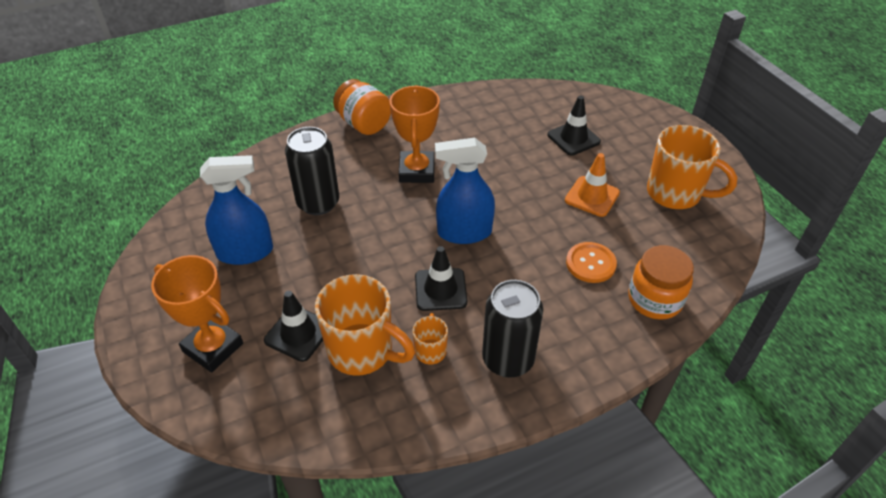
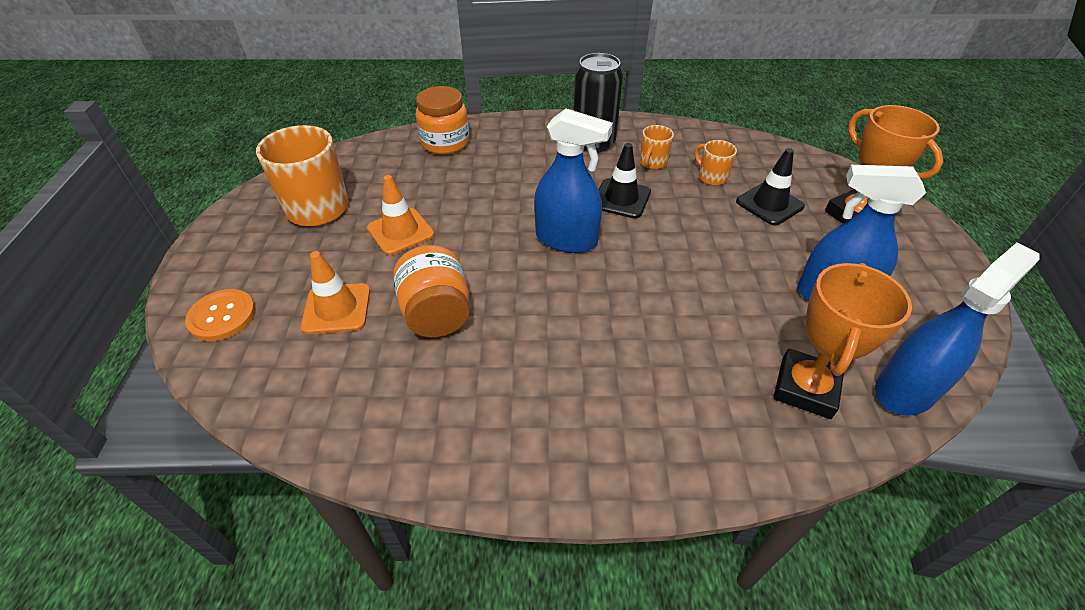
camera: 155 degrees left, 0 degrees up
black can [285,127,339,215] -> none
orange mug [315,274,415,376] -> orange mug [695,140,737,186], size x0.49
orange jar [333,79,391,135] -> orange jar moved to [393,245,470,338]
orange trophy [389,85,440,183] -> orange trophy moved to [773,263,912,419]
black traffic cone [547,96,601,156] -> orange traffic cone [301,251,370,334]
orange button [566,242,617,283] -> orange button moved to [185,289,256,341]
none -> blue spray bottle [875,242,1040,416]

